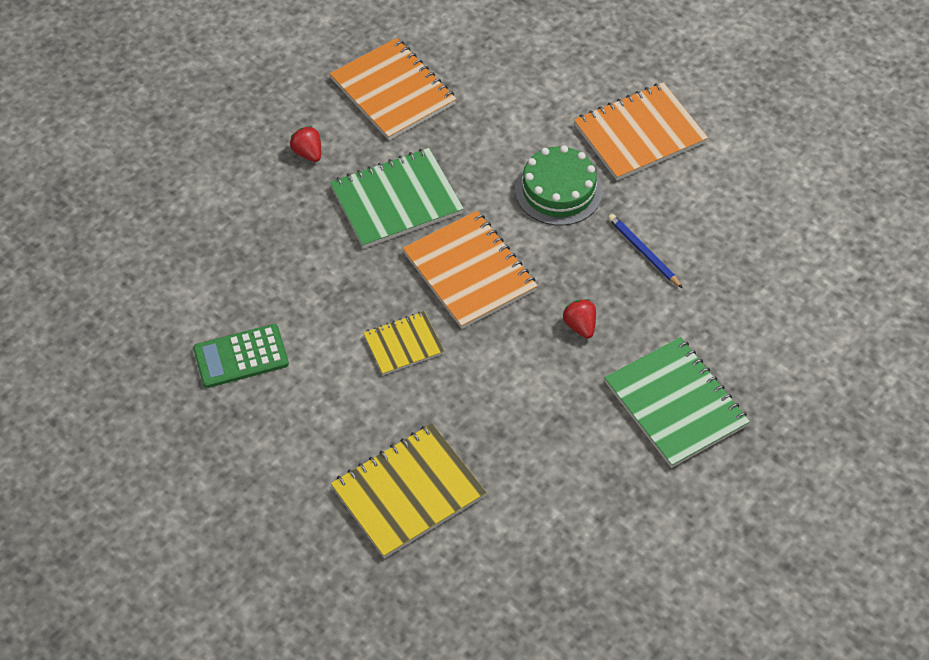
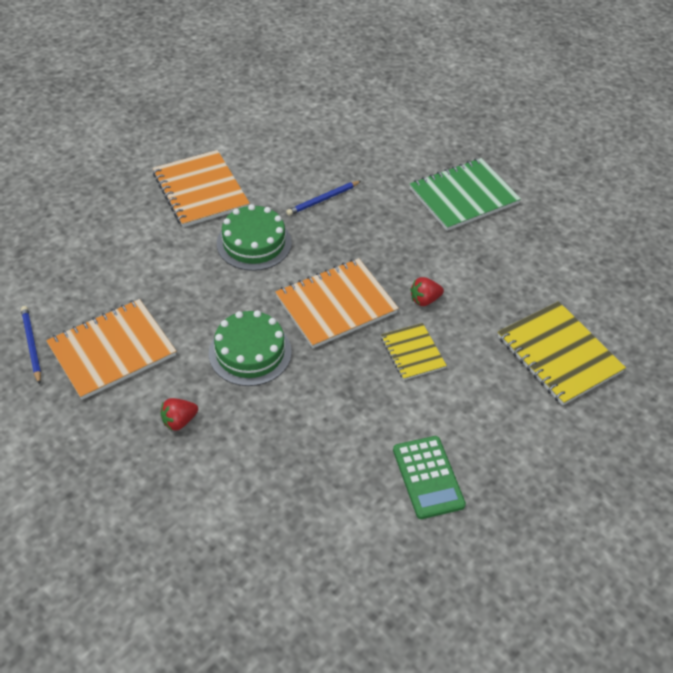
camera: 90 degrees left, 5 degrees down
green notebook [330,148,464,248] -> green cake [209,310,292,386]
red strawberry [563,299,596,339] -> red strawberry moved to [410,277,444,306]
none -> blue pencil [21,306,41,385]

